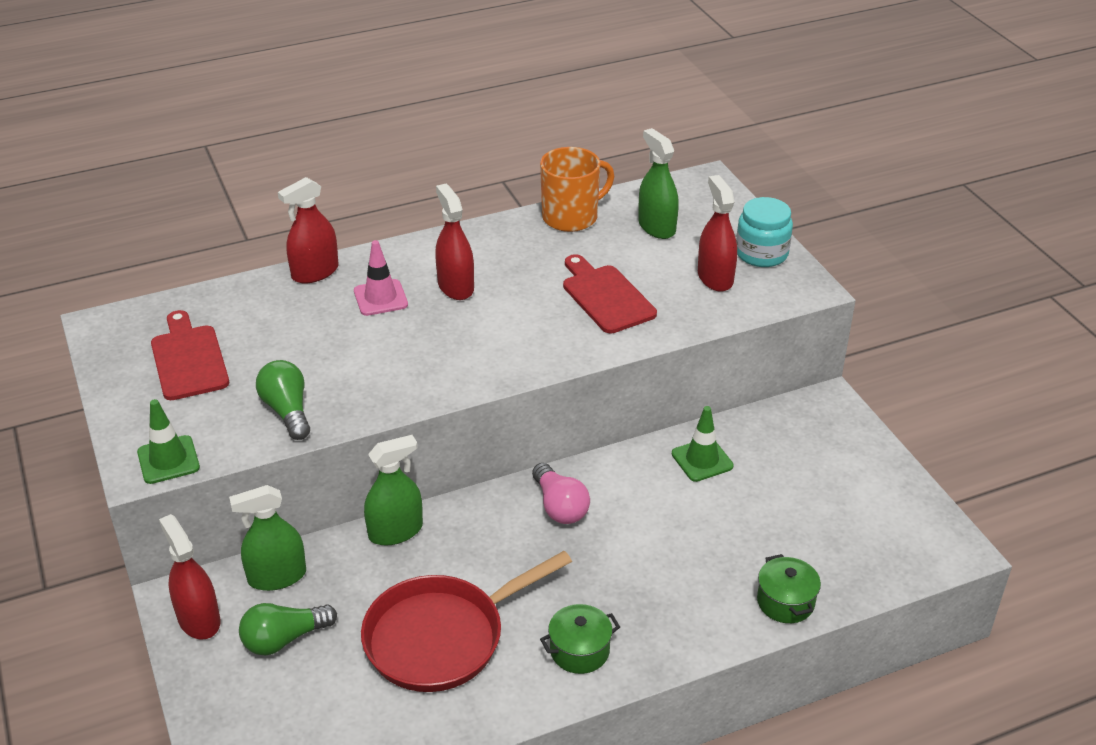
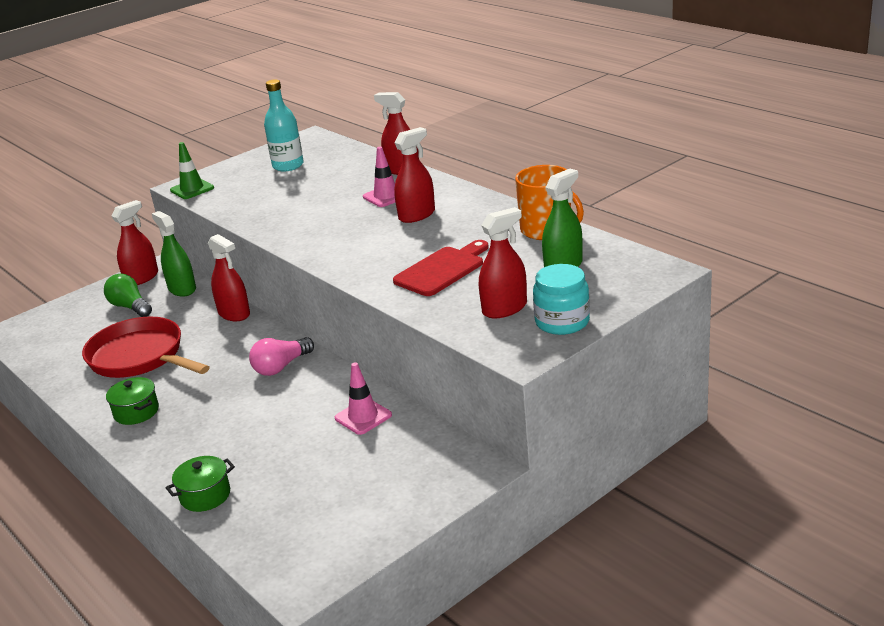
camera: 75 degrees right, 10 degrees down
red cutting board [151,310,229,400] -> turquoise bottle [264,80,304,171]
green light bulb [256,360,310,440] -> none
green spray bottle [364,435,423,546] -> red spray bottle [208,234,250,321]
green traffic cone [672,406,734,482] -> pink traffic cone [335,362,392,435]

